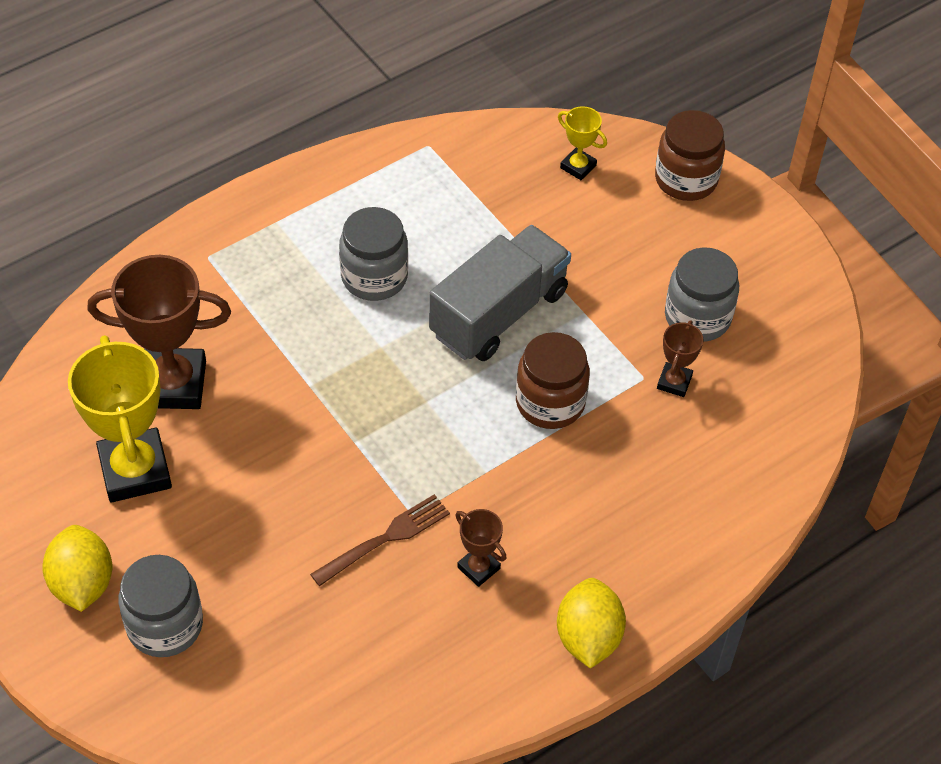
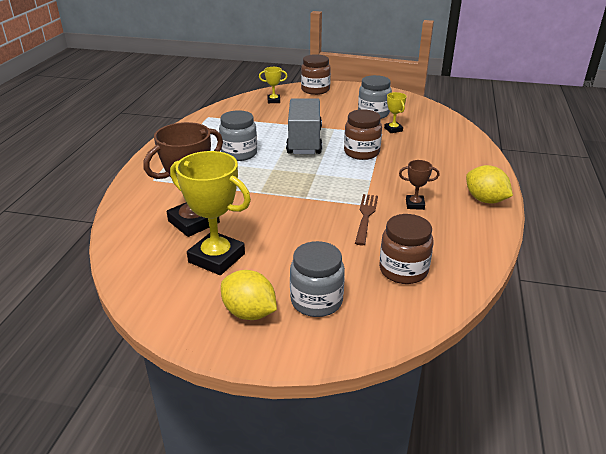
camera: 40 degrees left, 20 degrees down
brown trophy [657,320,704,397] -> yellow trophy [384,92,407,133]
none -> brown jar [379,214,433,284]

